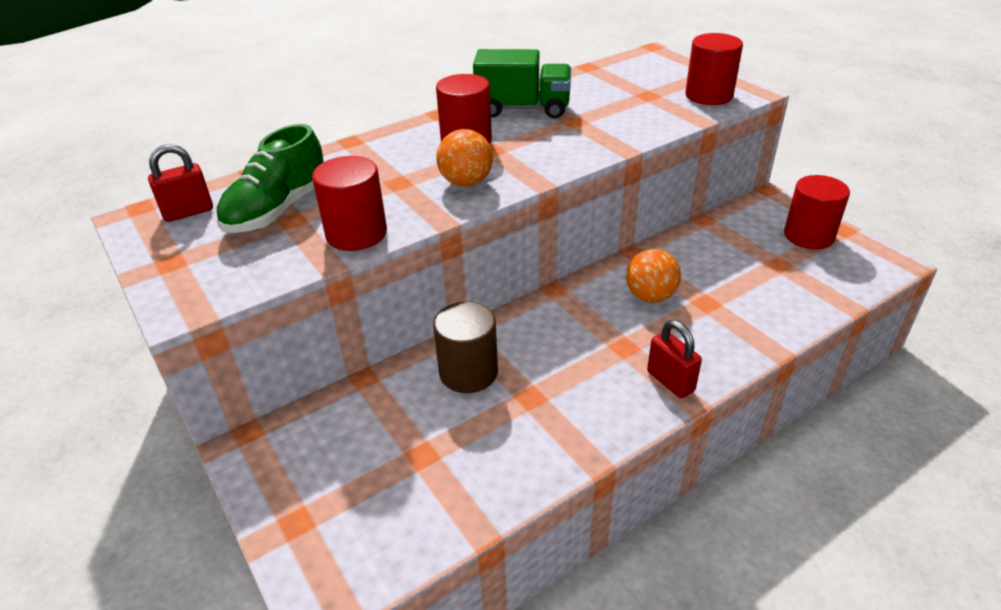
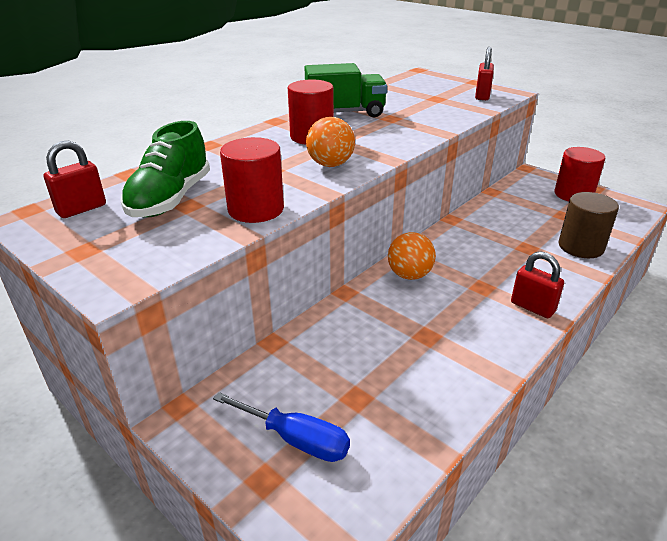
camera: 15 degrees left, 5 degrees down
brown cylinder [433,302,498,393] -> brown cylinder moved to [558,192,619,258]
orange ball [626,249,681,303] -> orange ball moved to [388,232,436,280]
red cylinder [685,33,743,105] -> red padlock [475,47,494,100]
none -> blue screwdriver [213,392,350,462]

